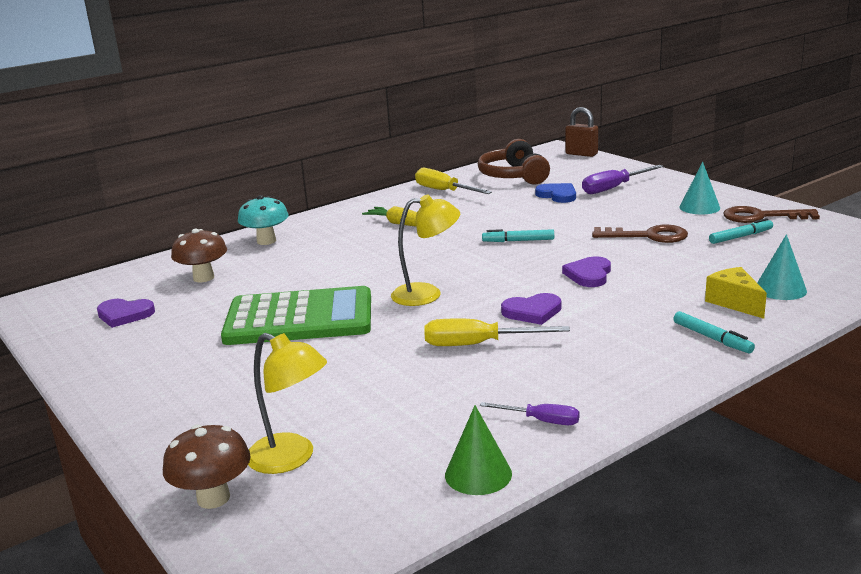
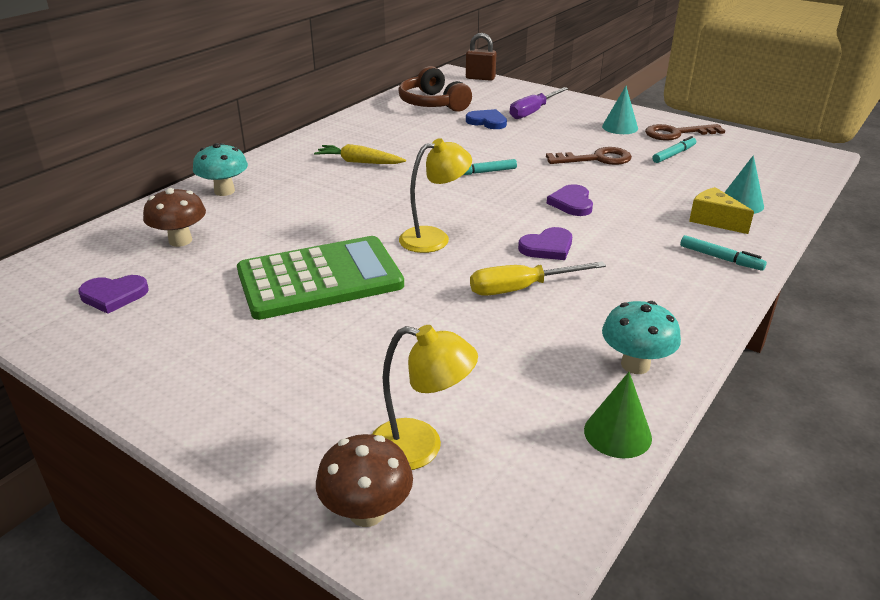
camera: 20 degrees left, 10 degrees up
yellow screwdriver [415,168,492,194] -> none
purple screwdriver [480,402,579,425] -> turquoise mushroom [602,301,681,374]

